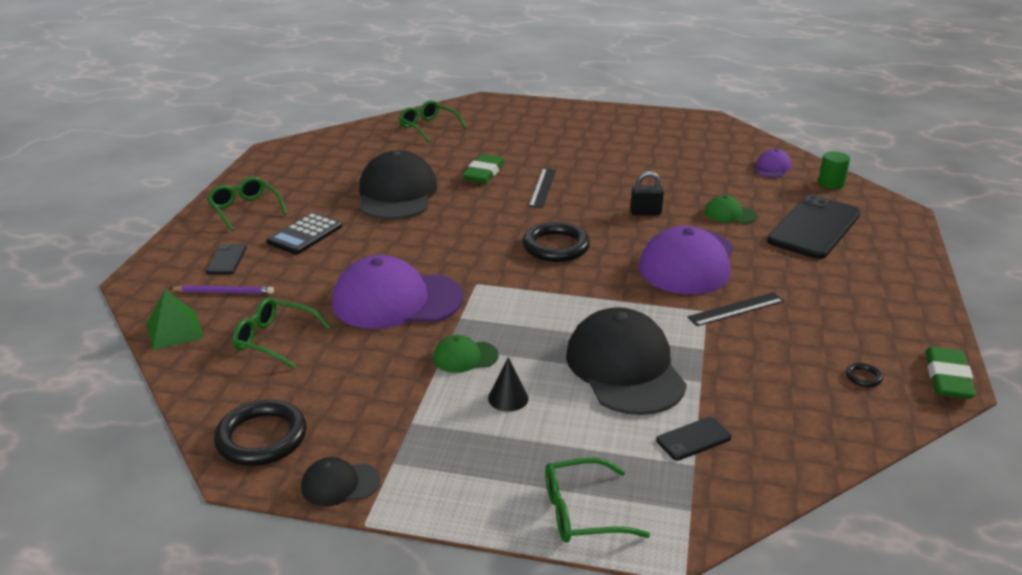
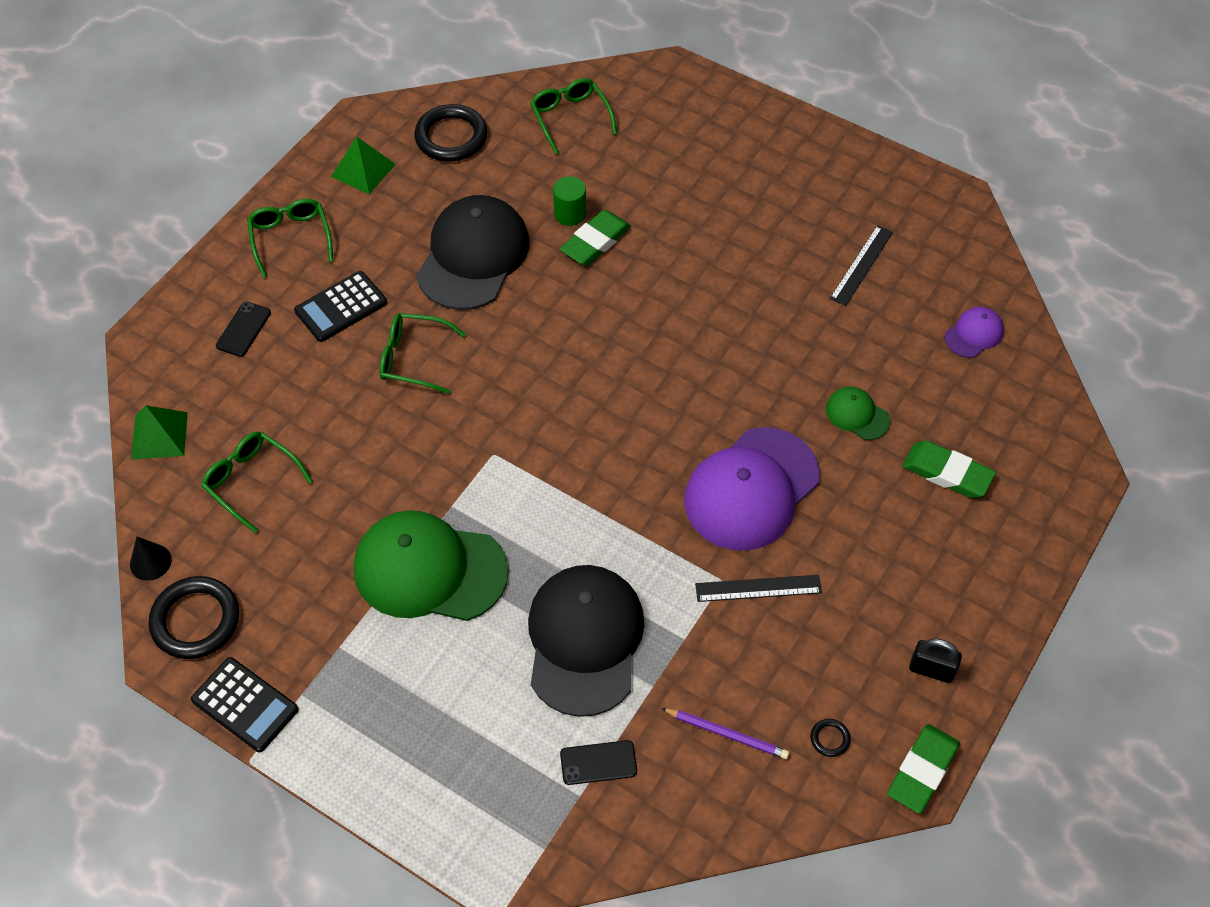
camera: 20 degrees right, 25 degrees up
purple pencil [169,285,274,294] -> purple pencil moved to [661,708,789,759]
black cap [301,457,380,506] -> black calculator [191,657,299,752]
purple cap [332,255,464,329] -> none
green cap [433,335,498,373] -> green cap [354,510,509,621], size x2.18
black cone [488,357,528,412] -> black cone moved to [130,537,172,581]
black ring [523,222,590,262] -> black ring moved to [414,104,488,162]
black ruler [529,168,556,208] -> black ruler moved to [830,225,893,306]
green glasses [545,458,650,543] -> green glasses moved to [380,313,466,394]
black padlock [630,171,664,215] -> black padlock moved to [909,639,962,683]
black phone [767,194,861,259] -> green eraser [902,441,996,498]
green cylinder [818,151,850,189] -> green cylinder moved to [553,176,586,226]
none -> green pyramid [331,137,396,194]

